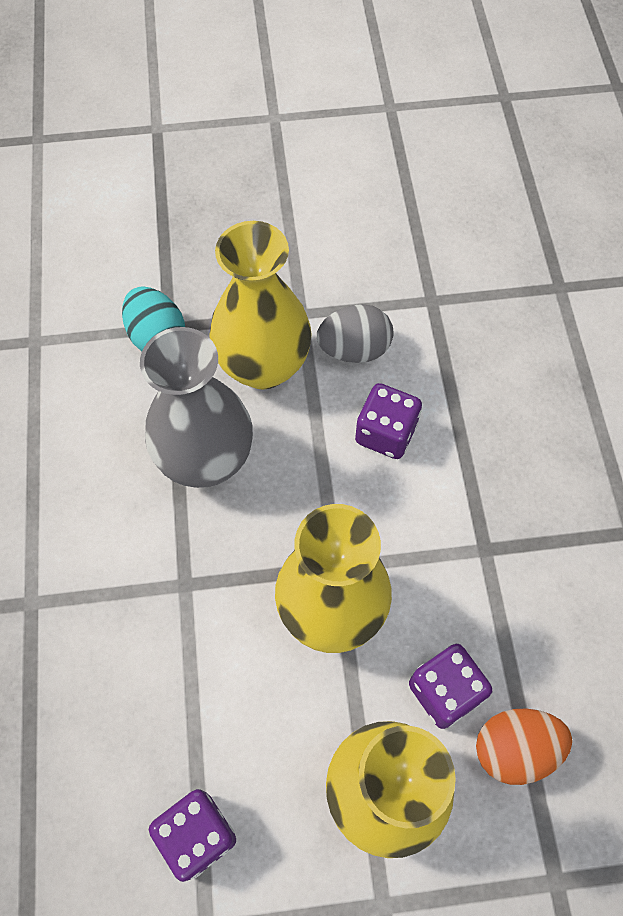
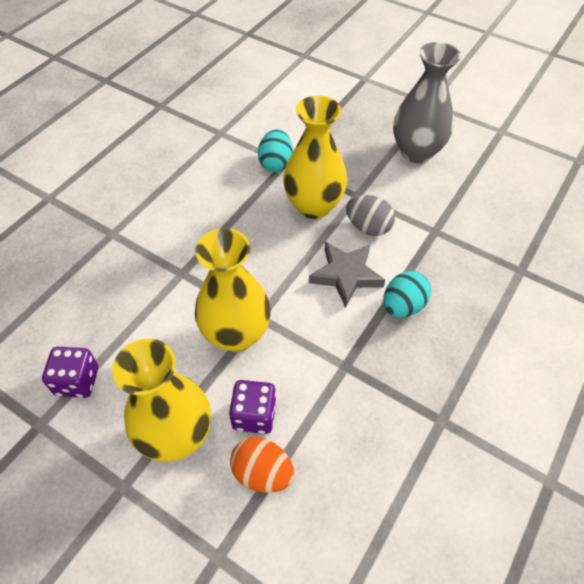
camera: 40 degrees right, 10 degrees down
grey vase [140,327,253,488] -> grey vase moved to [393,42,461,163]
purple dice [355,383,422,459] -> grey star [309,242,385,308]
none -> turquoise egg [383,271,431,318]

